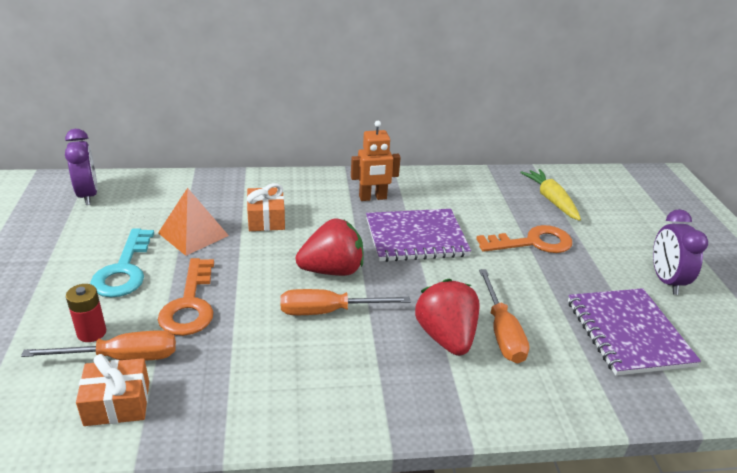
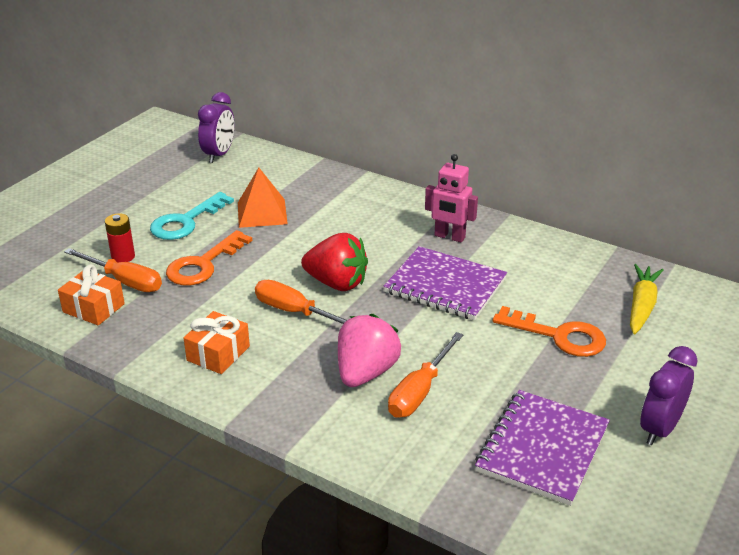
camera: 40 degrees right, 0 degrees up
orange gift [247,183,285,231] -> orange gift moved to [184,311,250,374]
orange robot [351,121,401,201] -> pink robot [425,154,478,242]
red strawberry [415,279,480,356] -> pink strawberry [338,314,401,387]

